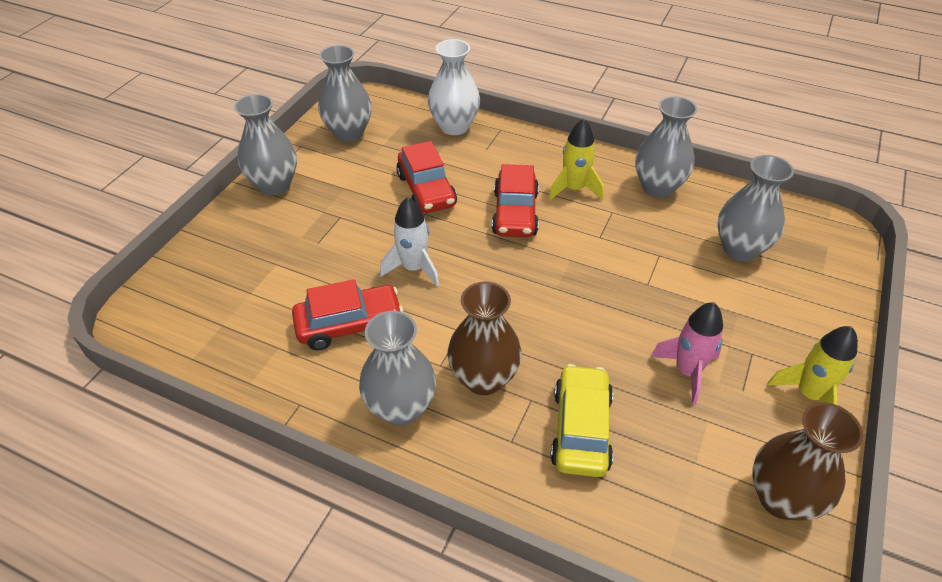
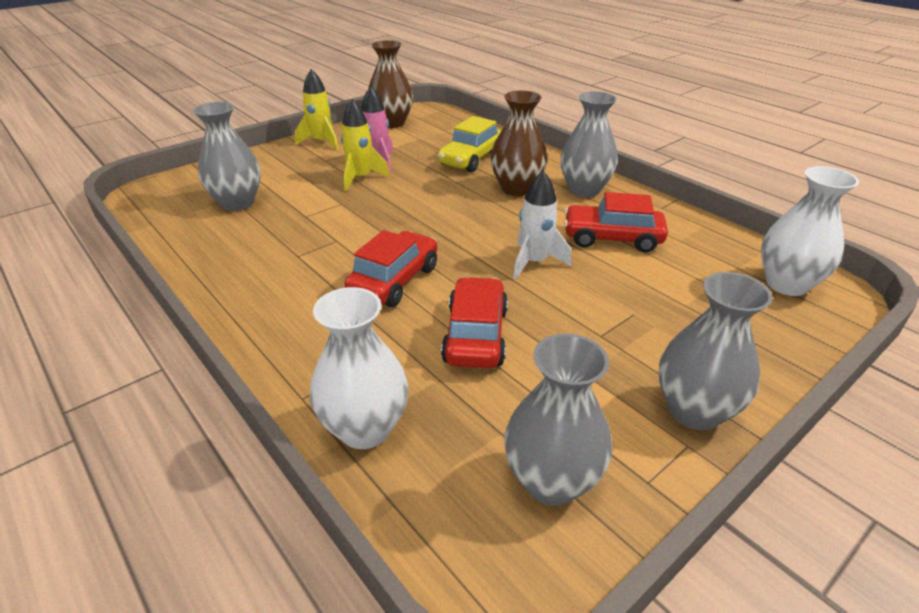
camera: 155 degrees left, 10 degrees down
yellow rocket [548,119,604,201] -> yellow rocket moved to [341,99,390,191]
grey vase [635,96,698,198] -> none
none -> white vase [761,166,859,296]

